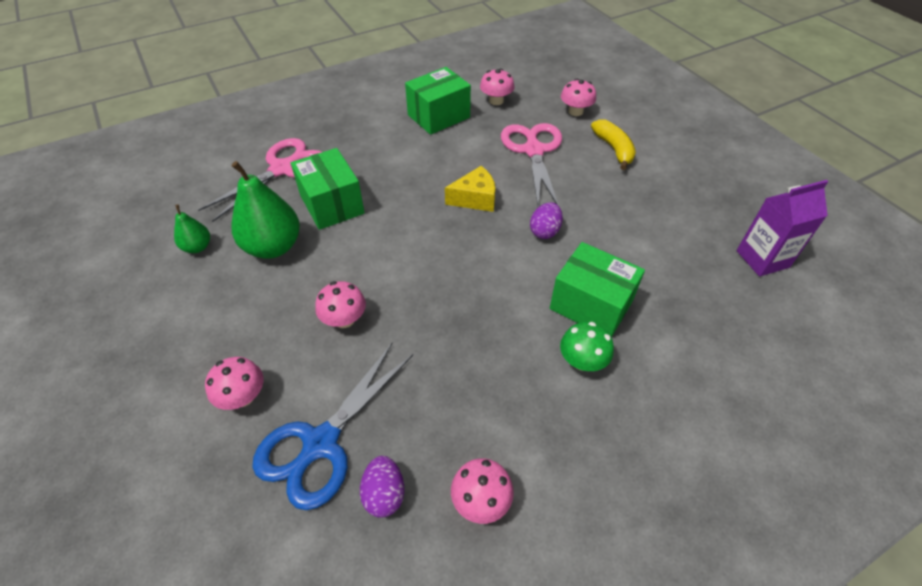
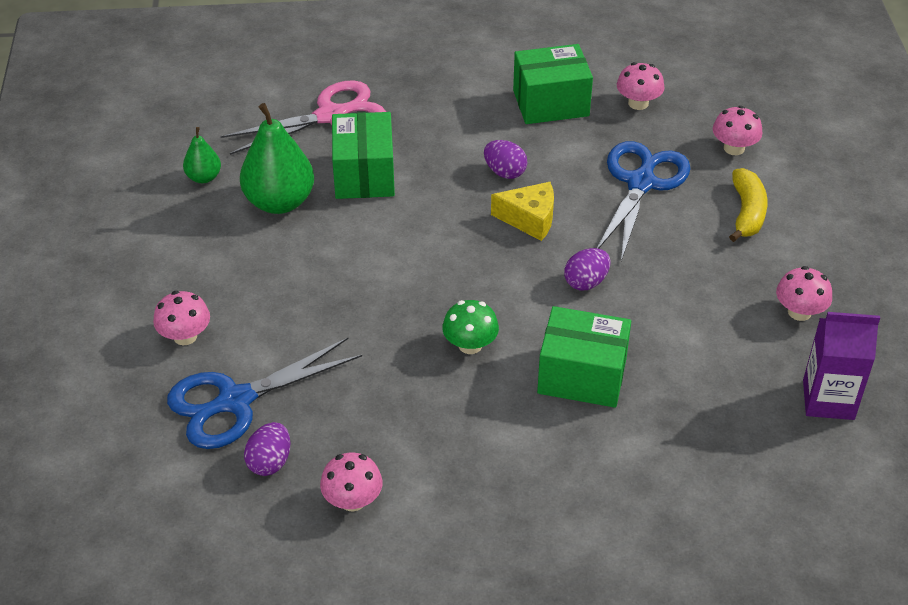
camera: 25 degrees right, 5 degrees down
pink mushroom [315,281,366,328] -> pink mushroom moved to [776,266,832,321]
pink scissors [501,123,562,206] -> blue scissors [597,141,691,261]
green box [550,242,645,337] -> green box turned 45 degrees counterclockwise [537,306,631,408]
green mushroom [560,322,614,371] -> green mushroom moved to [442,300,499,354]
none -> purple egg [484,140,527,179]

